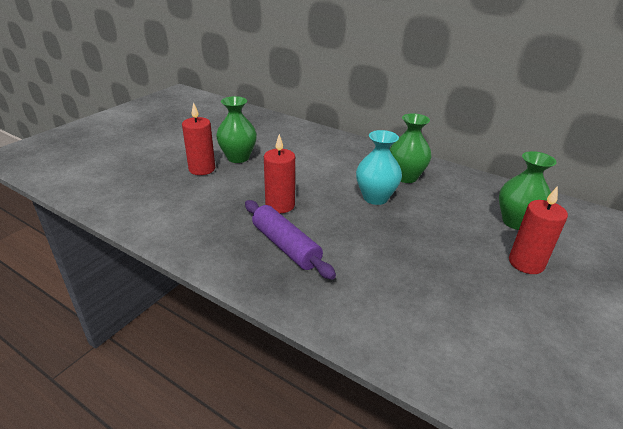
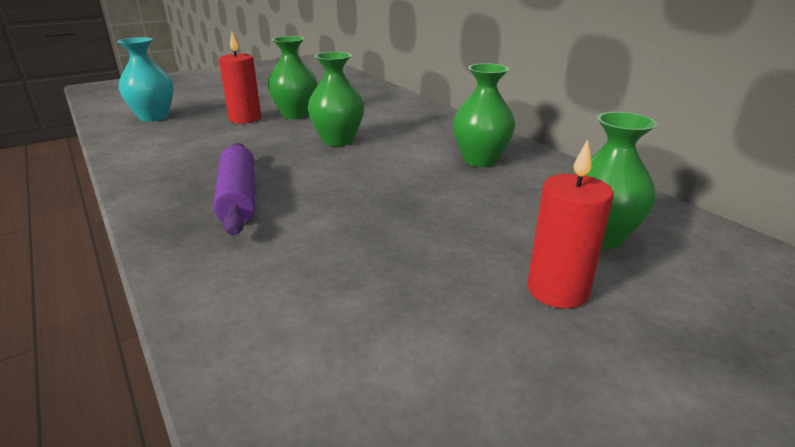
camera: 25 degrees right, 5 degrees down
red candle [264,134,295,213] -> none
turquoise vase [356,130,402,205] -> turquoise vase moved to [117,37,174,121]
none -> green vase [308,52,364,146]

